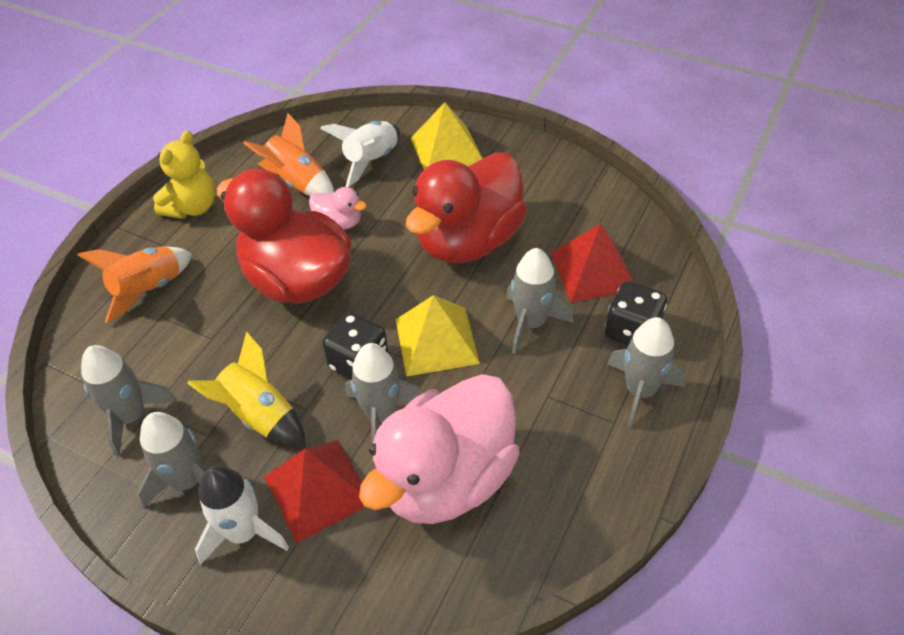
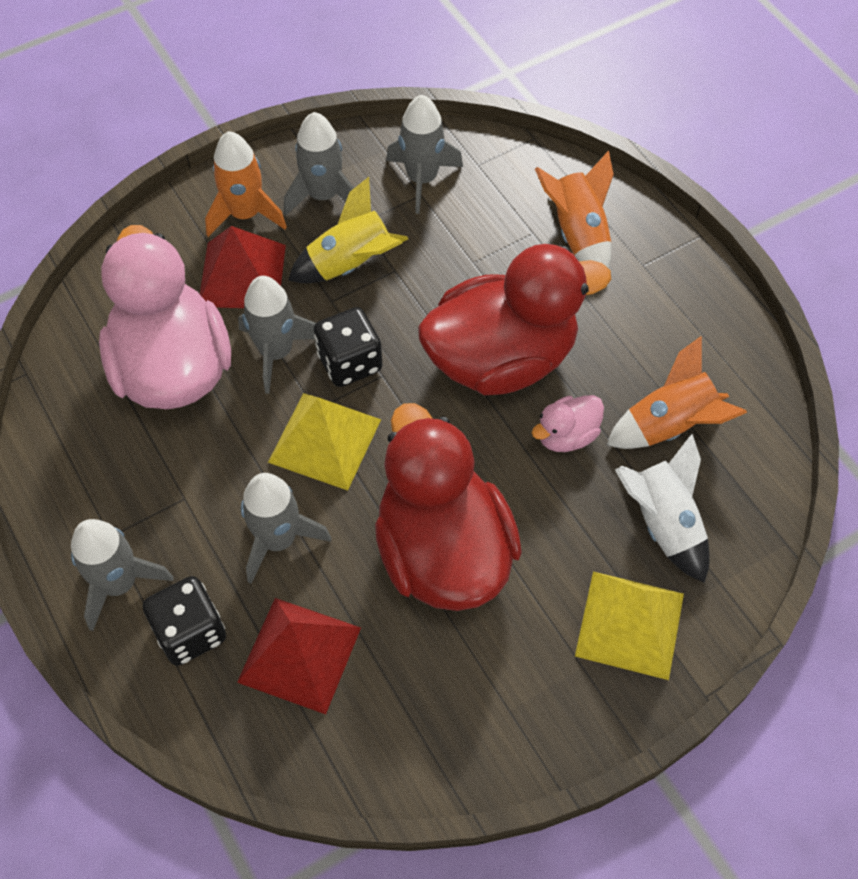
camera: 120 degrees right, 10 degrees up
yellow teddy bear [153,130,215,219] -> none
white rocket [195,465,289,565] -> orange rocket [205,131,287,237]

